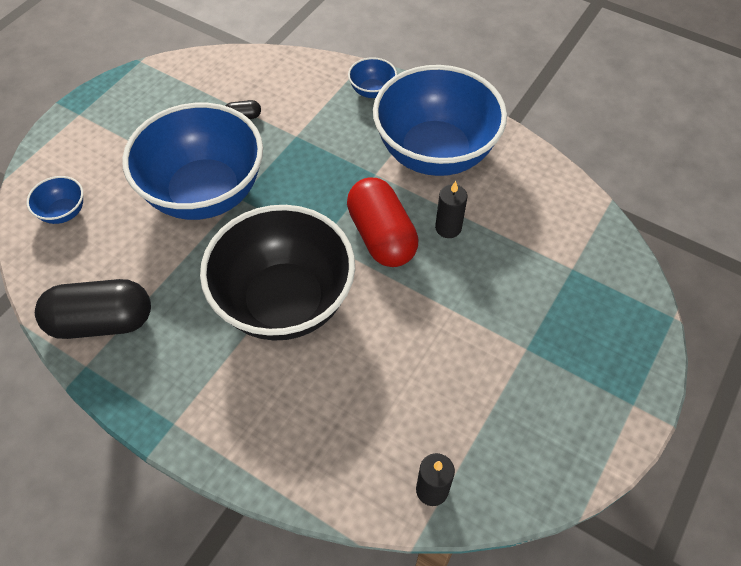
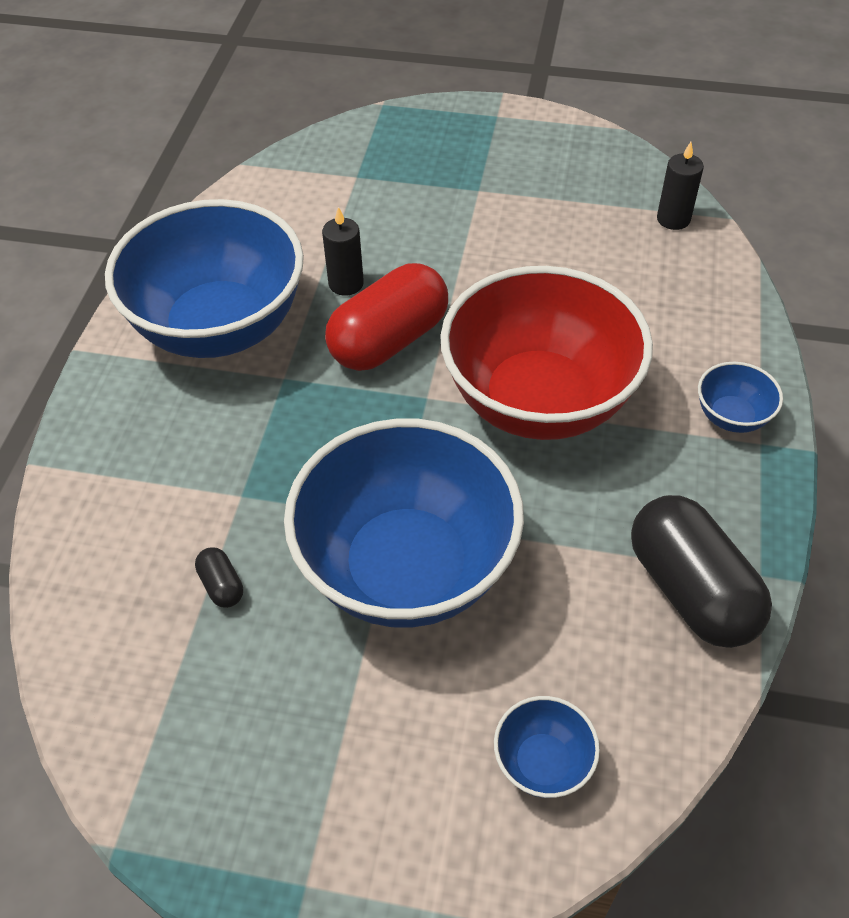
camera: 110 degrees left, 5 degrees down
black bowl [200,205,355,341] -> red bowl [440,266,653,440]
blue bowl [348,57,397,98] -> blue bowl moved to [698,362,783,433]

